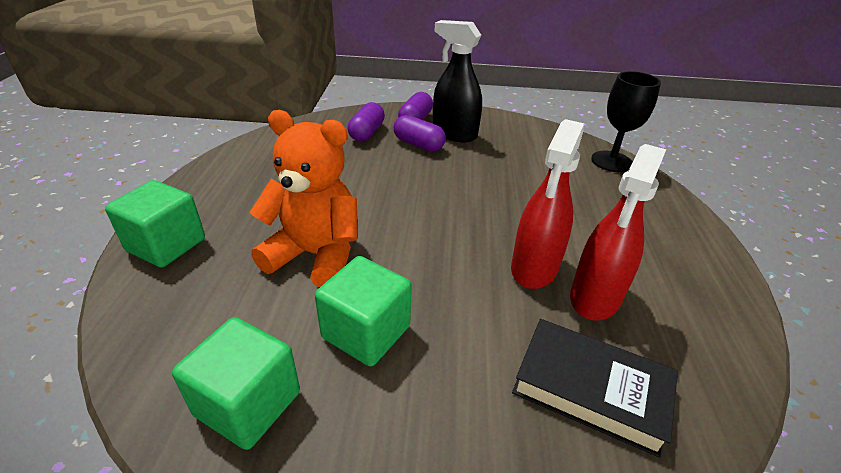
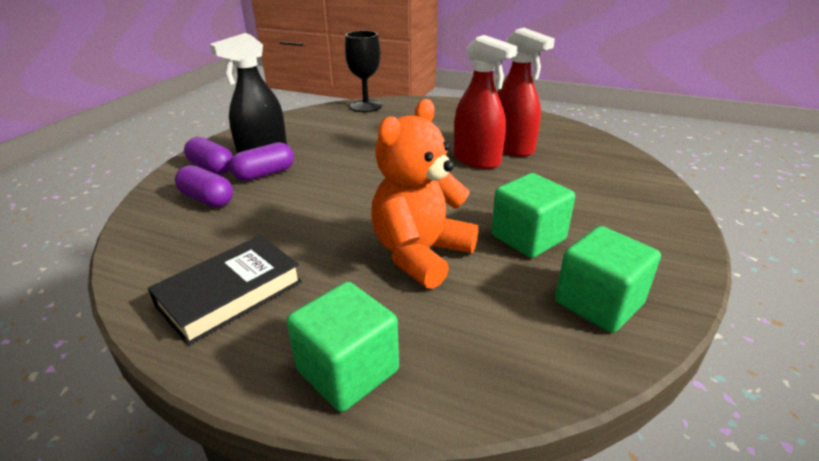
camera: 70 degrees left, 5 degrees down
black book [512,319,678,458] -> black book moved to [148,235,302,345]

